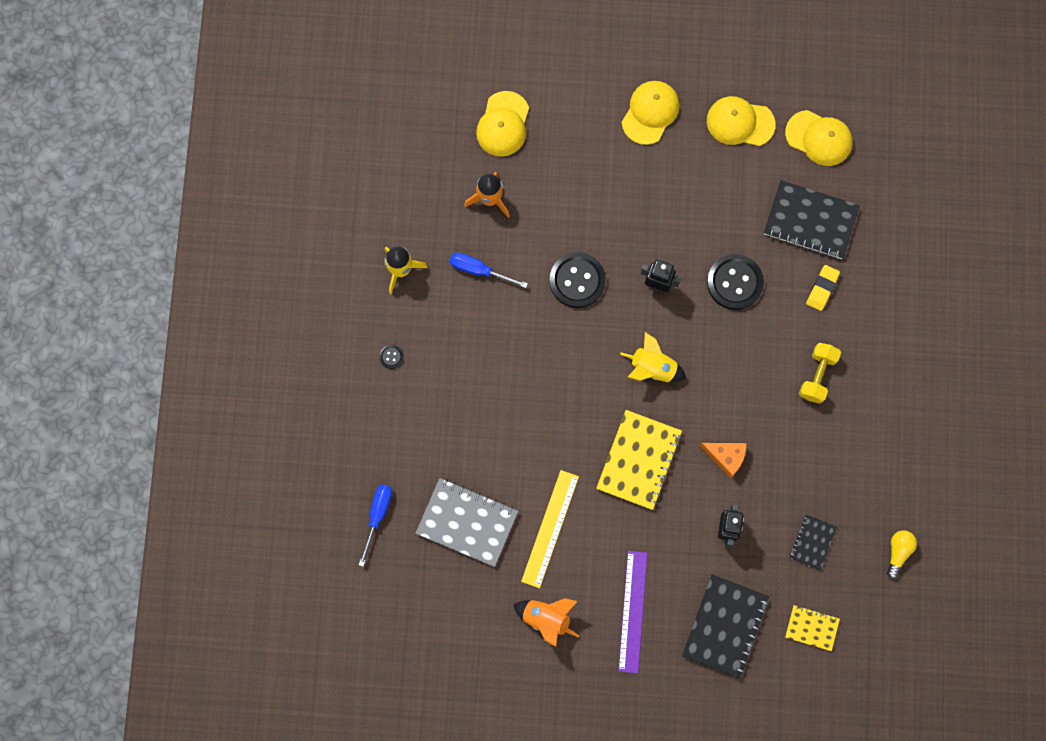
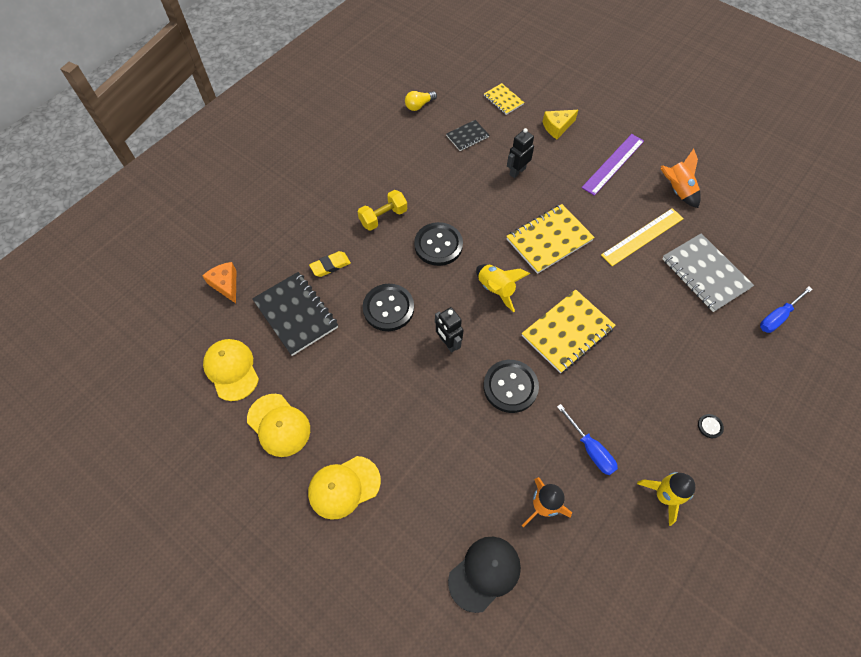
camera: 145 degrees left, 15 degrees down
yellow cap [476,91,529,157] -> black cap [448,537,521,613]
black notebook [682,574,769,679] -> yellow cheese [543,110,578,139]
orange cheese [700,443,747,478] -> orange cheese moved to [202,262,236,303]
none -> black button [414,222,463,266]
none -> yellow notebook [522,289,616,373]

